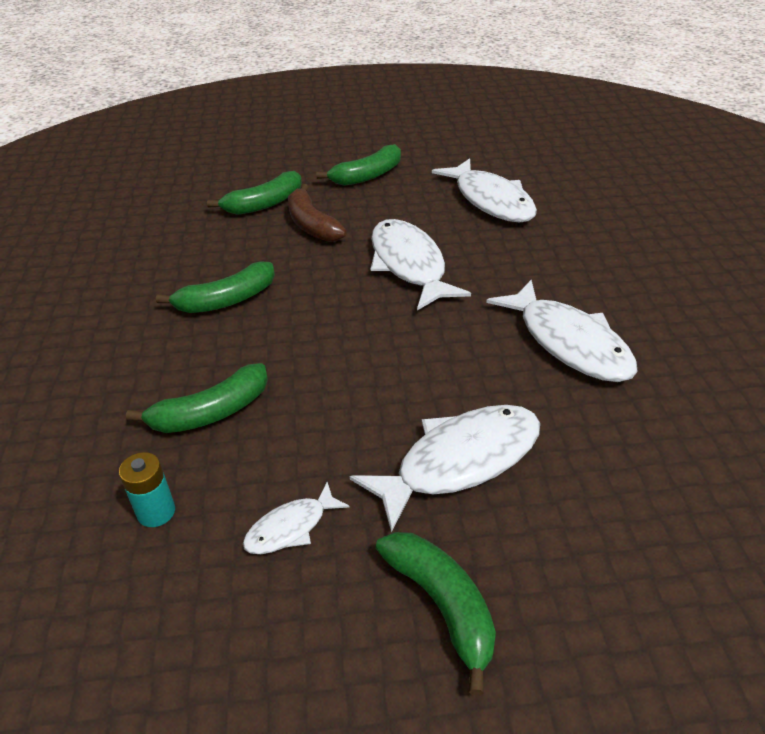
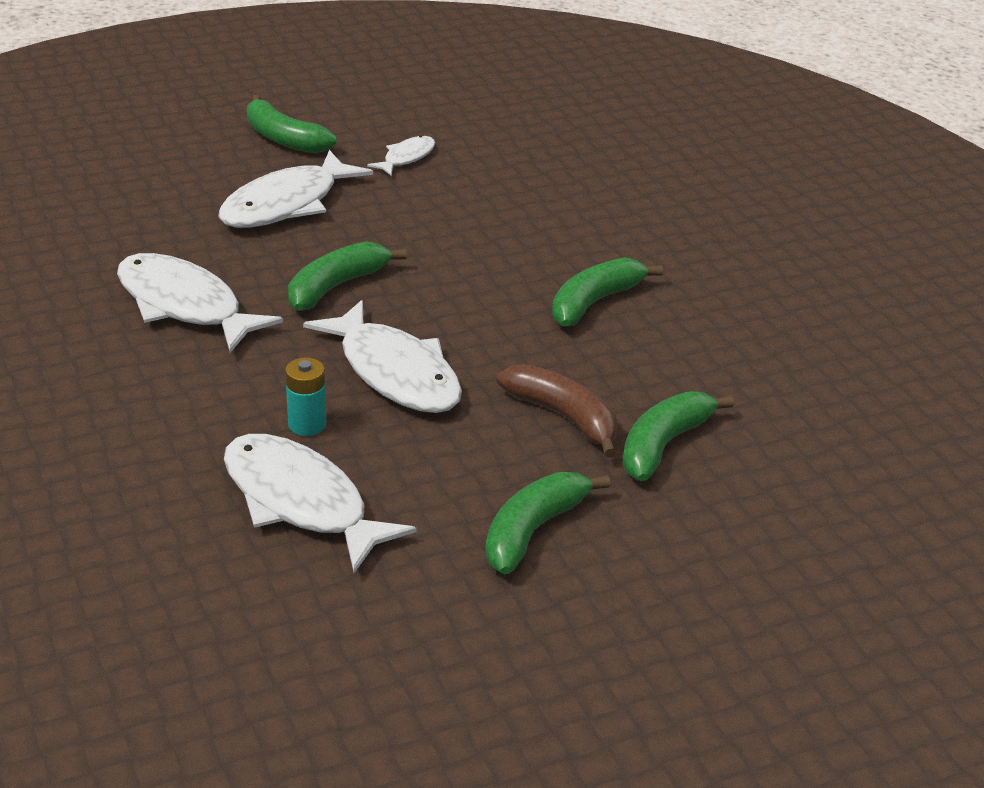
camera: 160 degrees right, 5 degrees down
turquoise battery [119,452,175,527] -> turquoise battery moved to [285,357,327,436]
green banana [126,363,268,433] -> green banana moved to [288,241,407,311]

